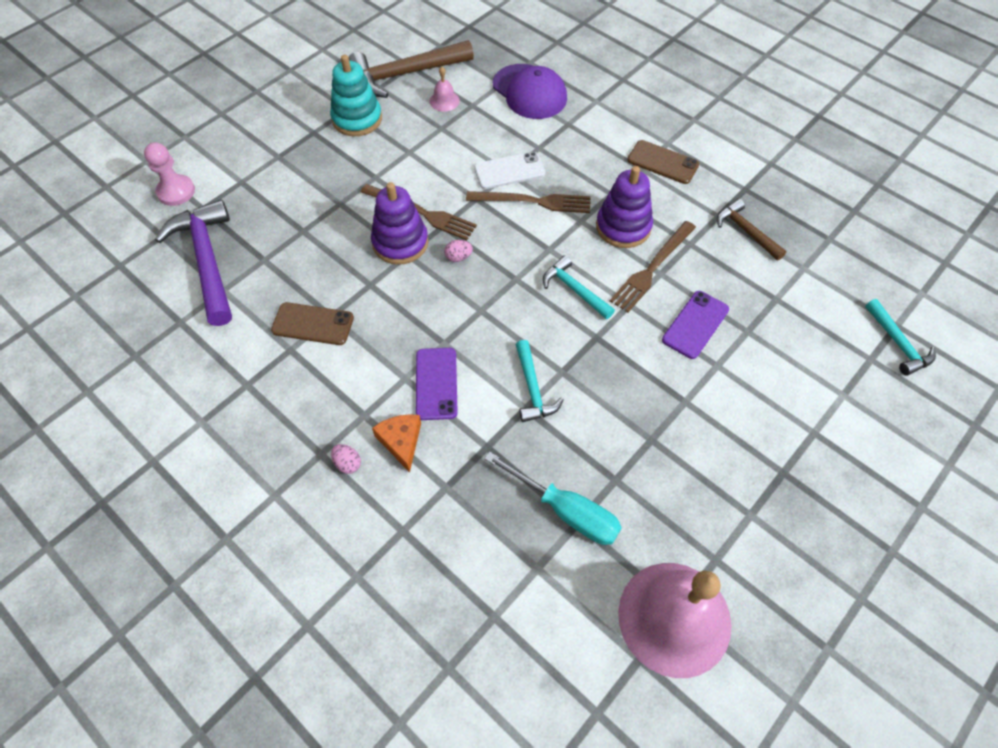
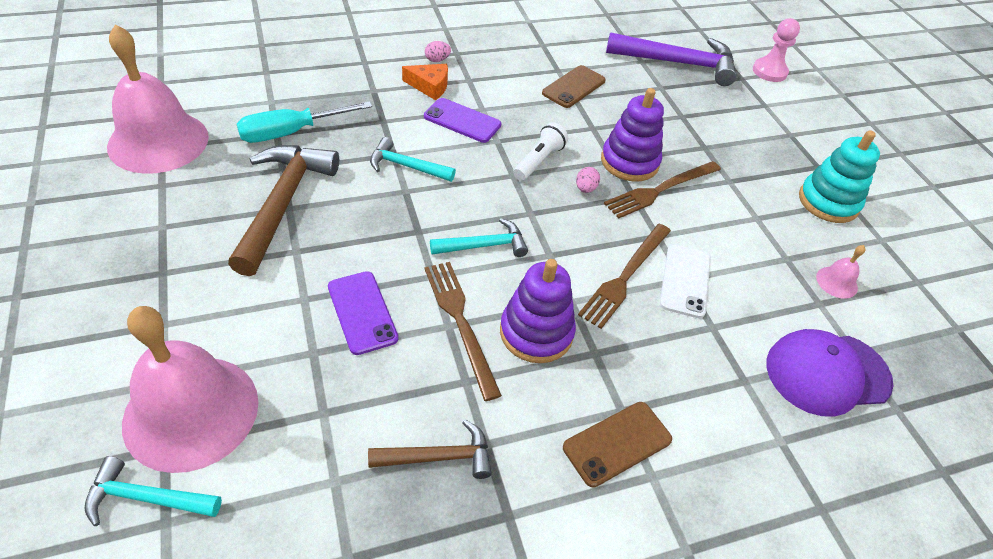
camera: 115 degrees right, 10 degrees down
brown hammer [349,40,474,98] -> brown hammer moved to [228,145,339,276]
none -> pink bell [122,306,259,473]
none -> white flashlight [513,123,568,181]

